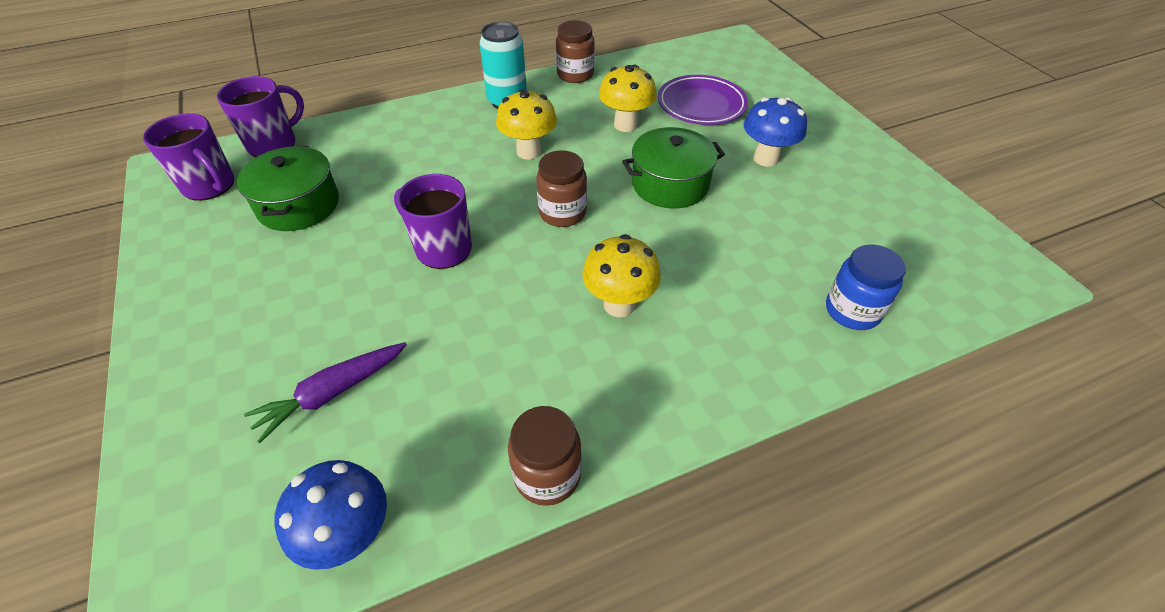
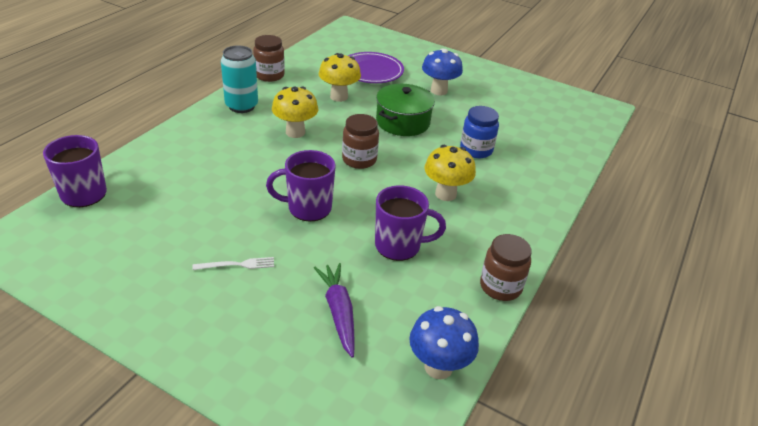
camera: 40 degrees left, 10 degrees down
purple mug [143,113,234,201] -> purple mug moved to [375,185,446,261]
green pot [237,146,339,231] -> none
purple carrot [244,342,407,443] -> purple carrot turned 150 degrees clockwise [314,263,355,358]
blue jar [826,244,906,330] -> blue jar moved to [460,106,499,158]
none -> white fork [192,257,274,270]

